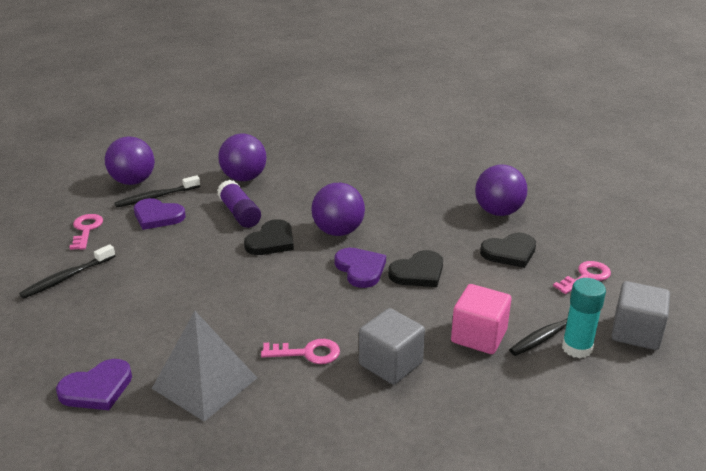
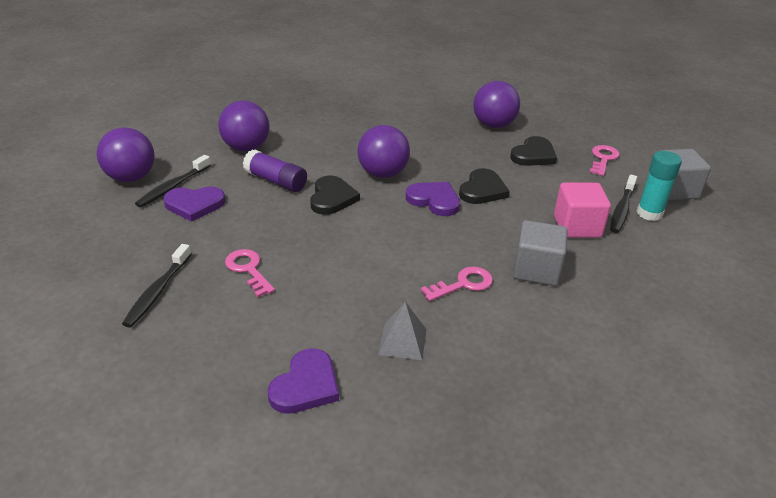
camera: 30 degrees left, 5 degrees up
pink key [69,214,103,250] -> pink key moved to [225,249,275,297]
grey pyramid [152,311,257,422] -> grey pyramid [378,302,427,360], size x0.57

